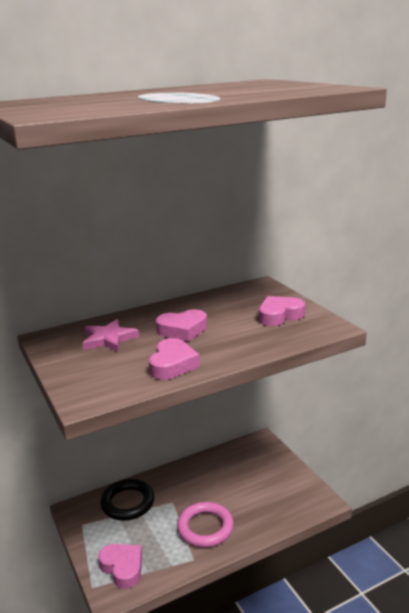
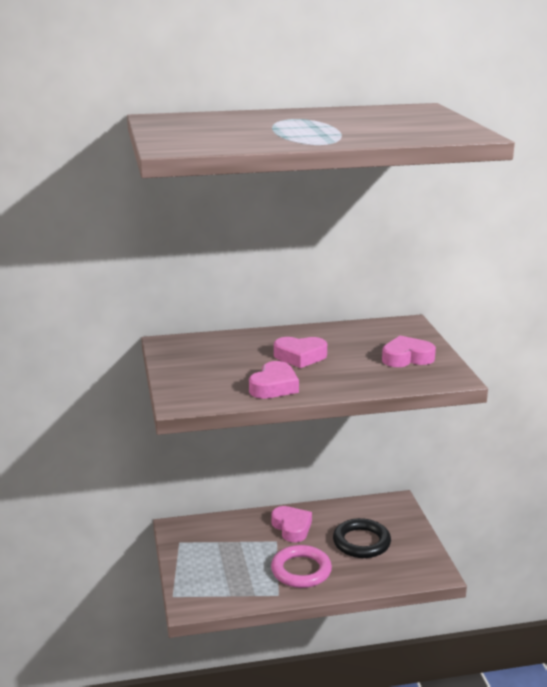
camera: 15 degrees right, 0 degrees up
pink star [82,319,139,352] -> none
pink heart [98,544,142,589] -> pink heart moved to [272,506,312,542]
black ring [100,479,154,521] -> black ring moved to [333,518,391,558]

